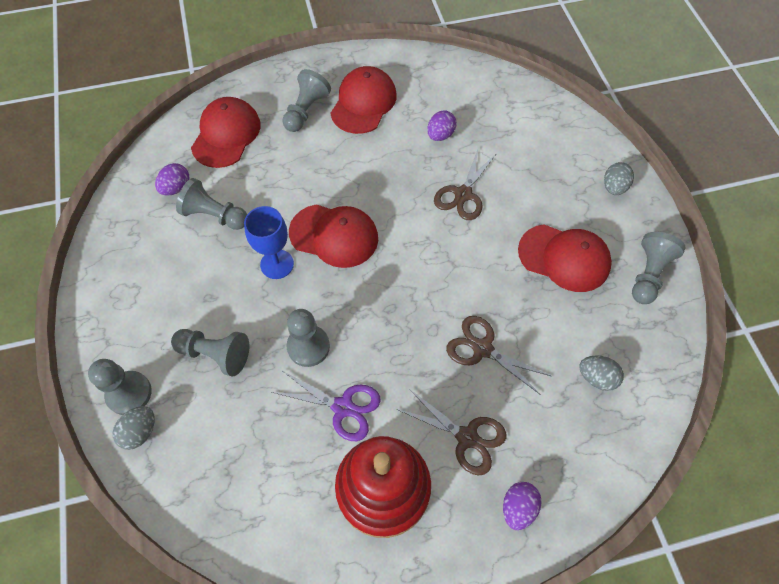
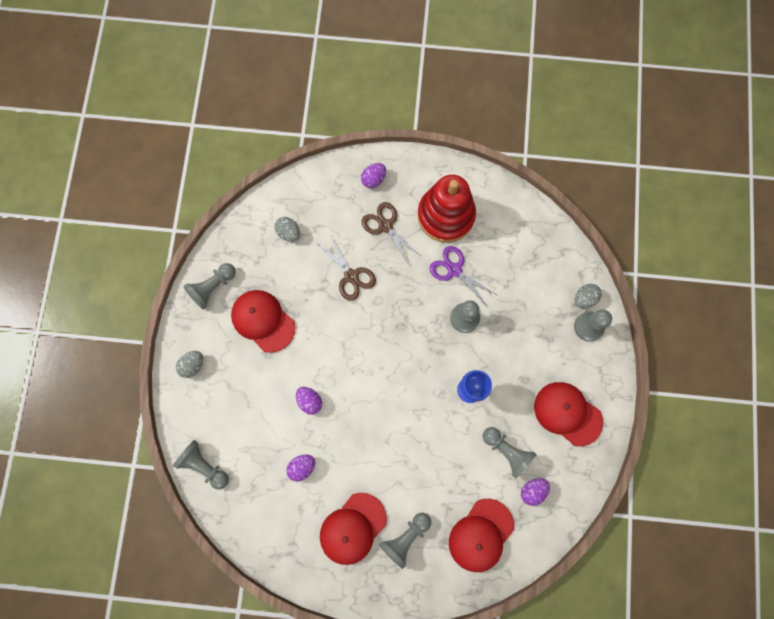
camera: 160 degrees left, 15 degrees up
grey pawn [171,329,249,376] -> grey pawn moved to [173,440,229,490]
red cap [289,204,378,268] -> red cap moved to [534,382,603,446]
brown scissors [434,149,497,220] -> purple egg [296,387,322,415]

